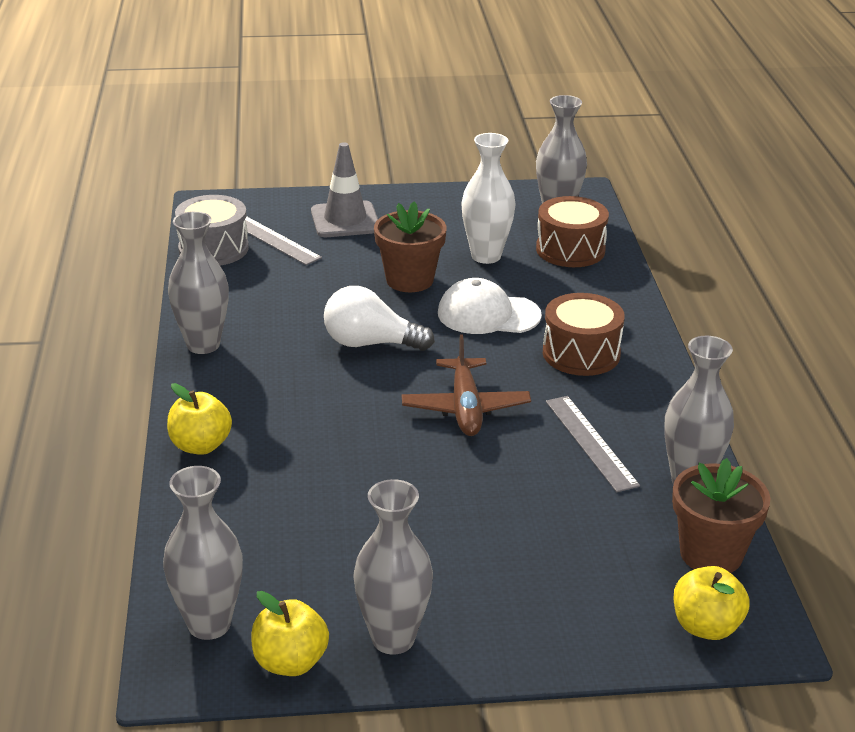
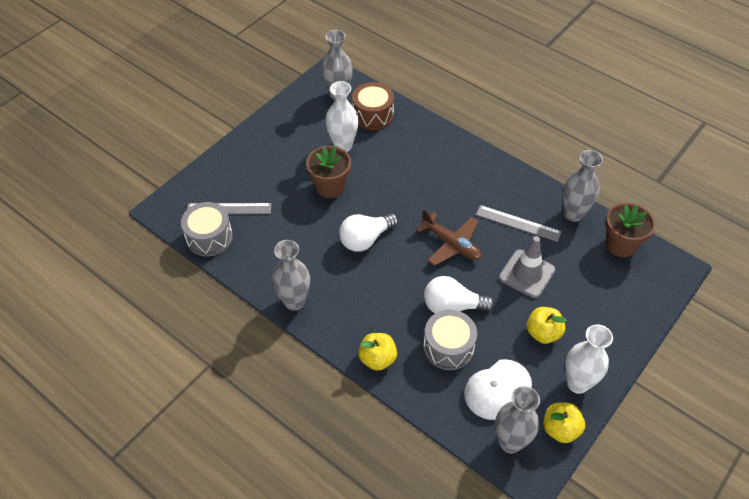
camera: 45 degrees left, 20 degrees up
grey traffic cone [311,142,378,237] -> grey traffic cone moved to [499,236,555,298]
grey vase [353,479,433,655] -> white vase [565,324,613,394]
white cap [438,278,542,334] -> white cap moved to [464,359,532,420]
brown drum [543,293,625,376] -> none
yellow apple [673,566,750,640] -> yellow apple moved to [527,307,567,344]
none -> grey drum [423,310,477,370]
none -> white light bulb [424,276,495,313]

